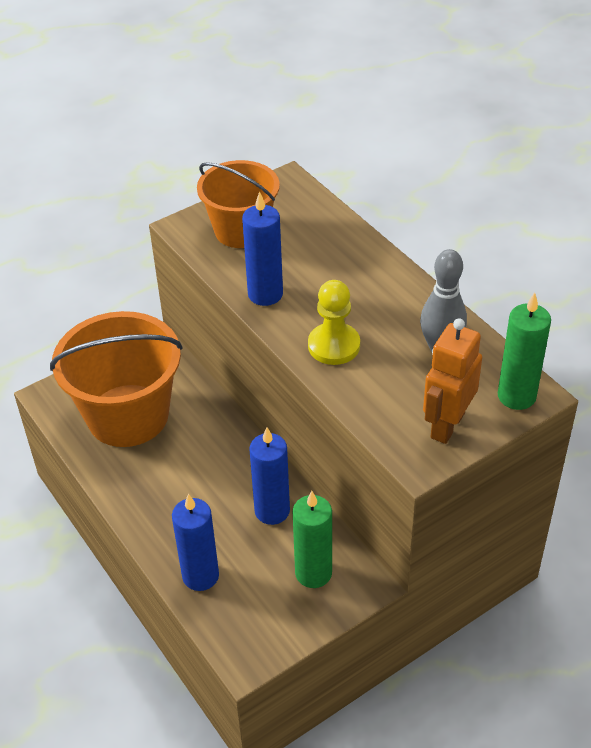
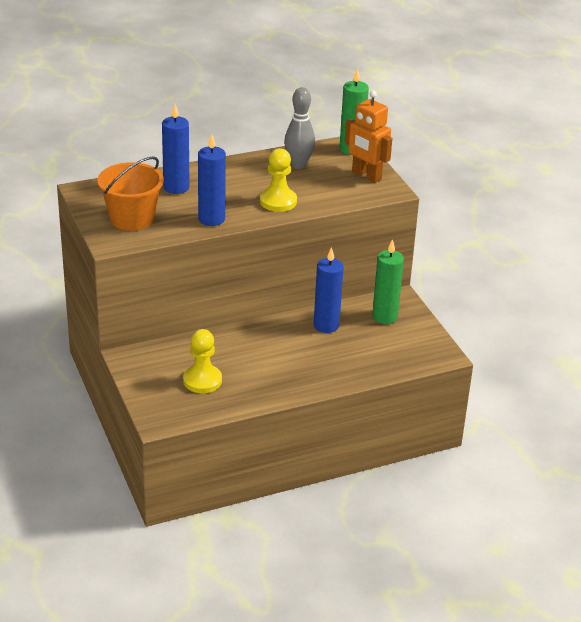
camera: 80 degrees left, 10 degrees down
orange bucket [50,311,183,447] -> yellow pawn [183,329,222,393]
blue candle [172,494,219,591] -> blue candle moved to [162,104,190,194]

